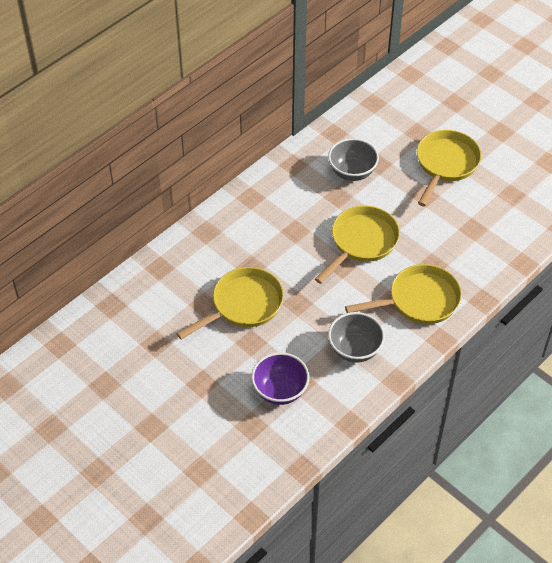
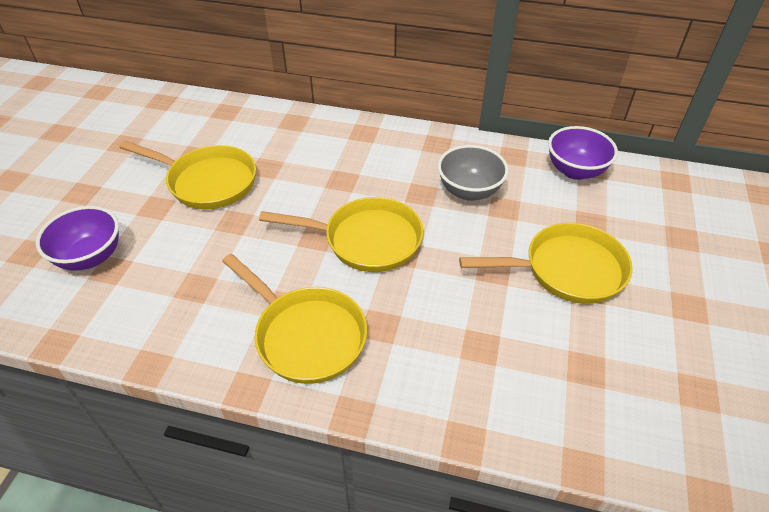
camera: 60 degrees right, 5 degrees down
grey bowl [328,312,385,363] -> none
none -> purple bowl [548,126,618,180]

